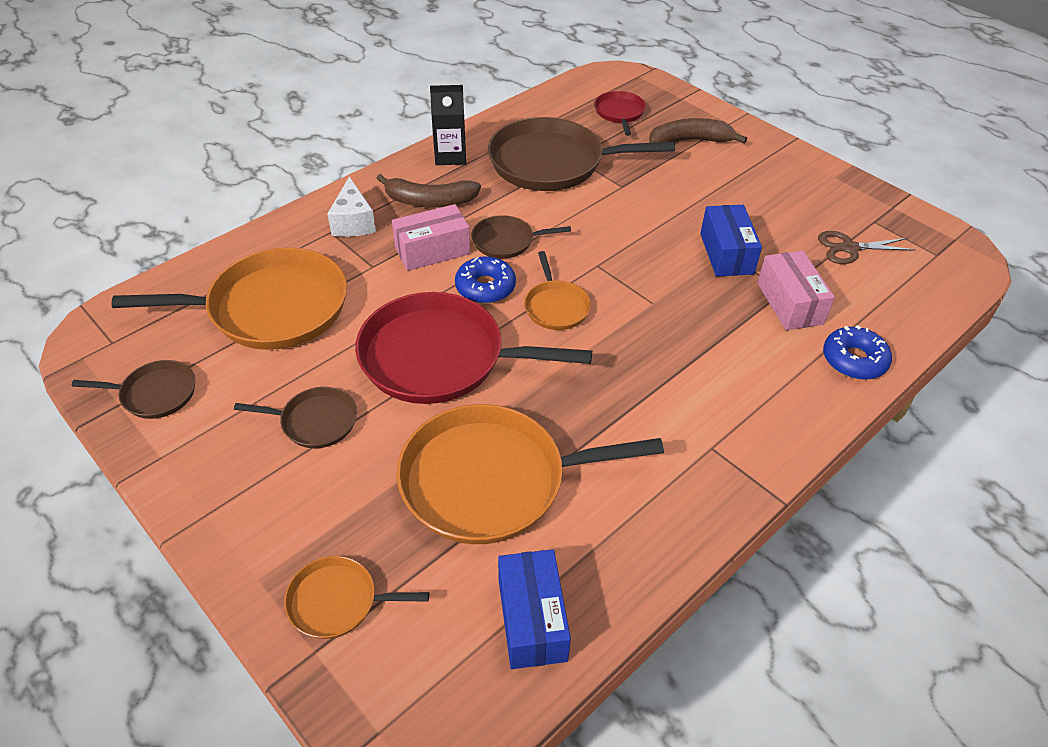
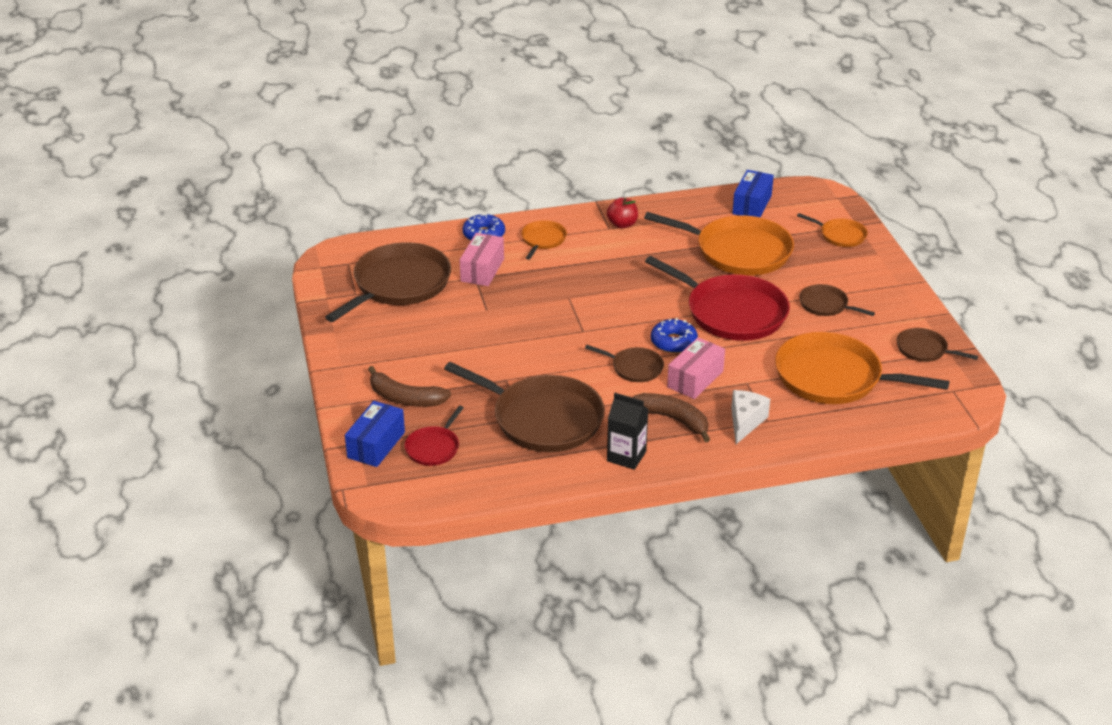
camera: 150 degrees left, 10 degrees down
pink box [392,204,470,271] -> pink box turned 60 degrees counterclockwise [667,337,725,399]
orange pan [524,251,591,330] -> orange pan moved to [521,220,567,260]
blue box [700,205,762,276] -> blue box moved to [345,401,405,467]
brown scissors [818,231,915,264] -> brown pan [325,242,452,322]
none -> red apple [607,198,638,229]

